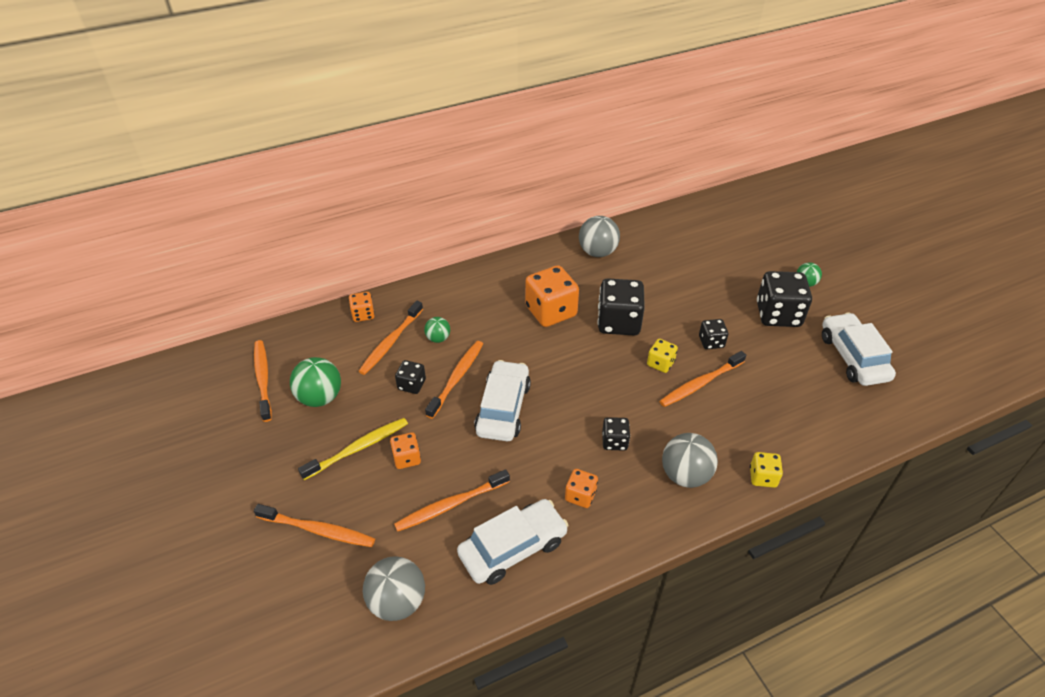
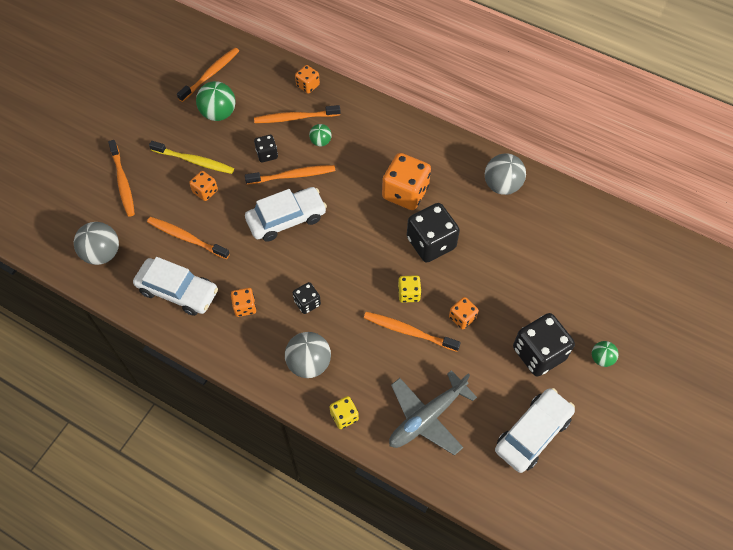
camera: 55 degrees right, 15 degrees up
black dice [699,319,728,349] -> orange dice [449,297,479,329]
none -> grey plane [389,370,477,456]

